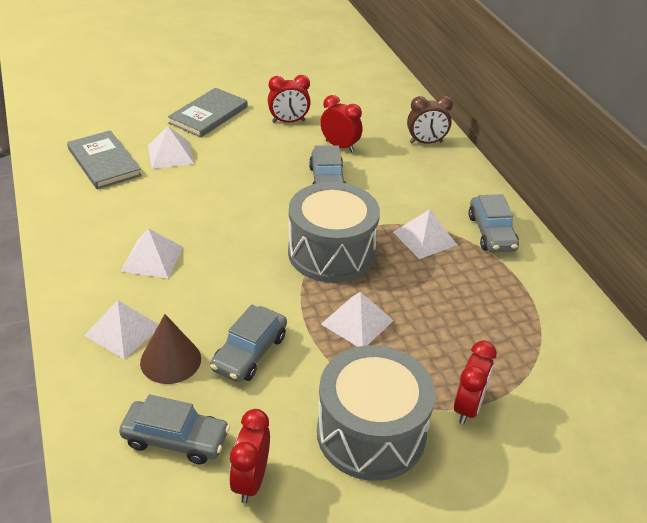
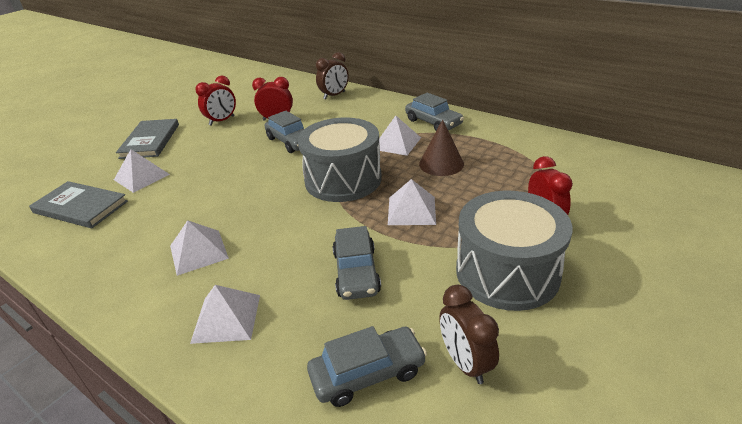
camera: 30 degrees left, 5 degrees down
brown cone [140,314,201,384] -> brown cone moved to [419,119,464,176]
red clock [229,409,270,503] -> brown clock [439,285,499,384]

